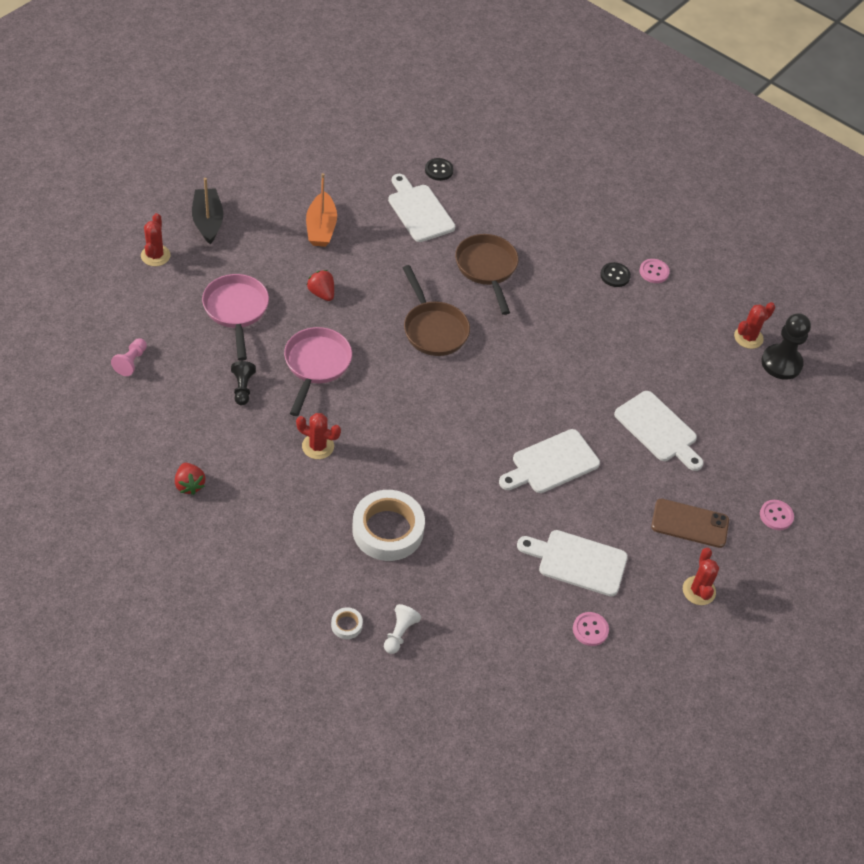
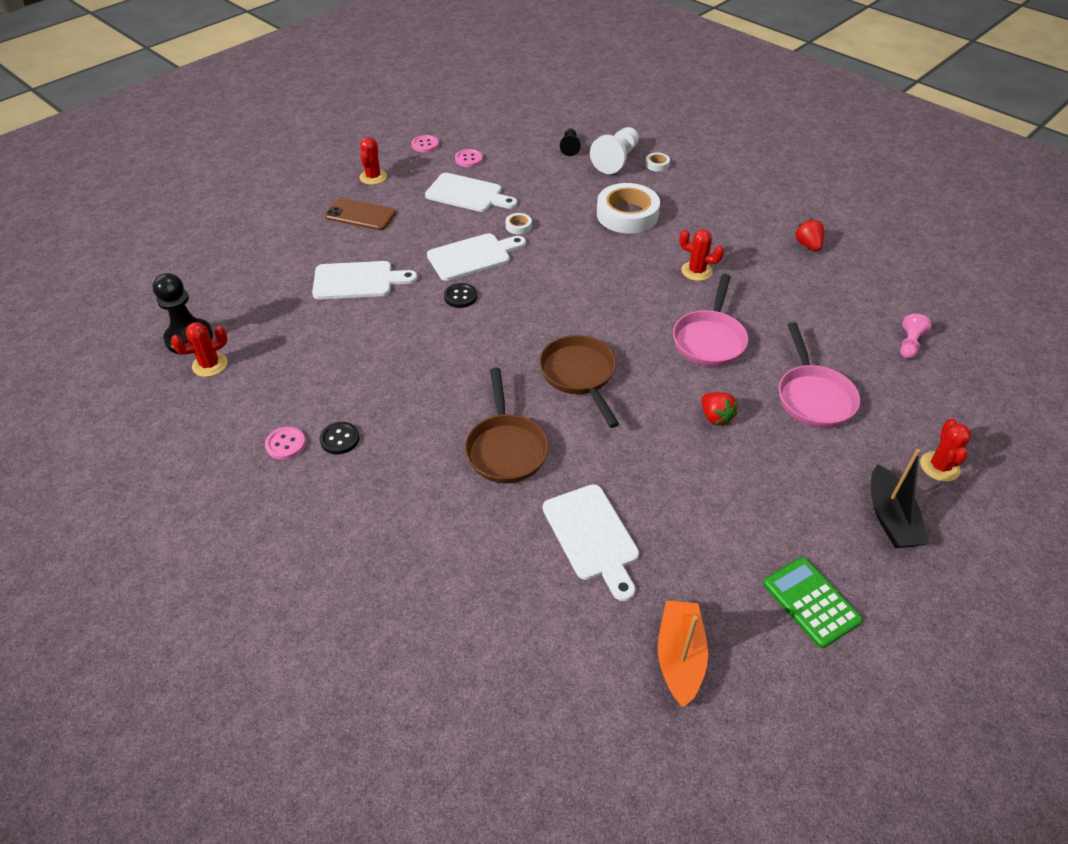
camera: 170 degrees left, 5 degrees down
black pawn [231,361,256,405] -> black pawn moved to [560,128,581,156]
orange boat [306,173,337,247] -> orange boat moved to [658,600,708,707]
white pawn [384,604,421,654] -> white pawn [590,127,639,174], size x1.74
black button [425,158,454,181] -> black button moved to [444,283,477,308]
white cutting board [614,391,704,471] -> white cutting board turned 120 degrees clockwise [312,261,417,300]
pink button [760,500,794,530] -> pink button moved to [412,135,439,153]
none -> white tape [506,213,532,234]
none -> green calculator [763,557,863,648]

